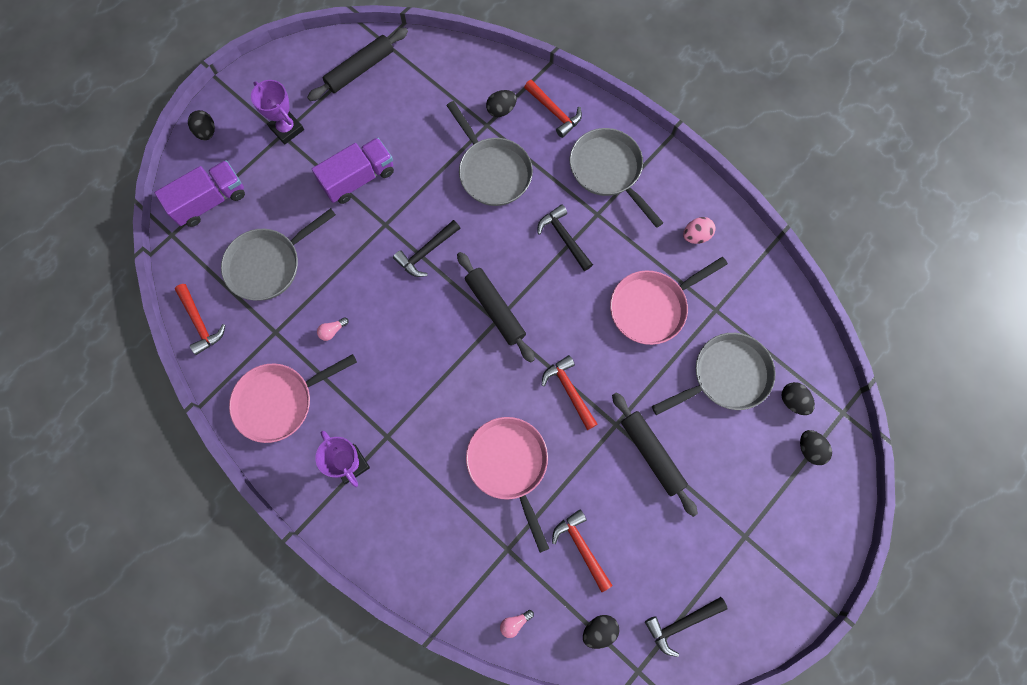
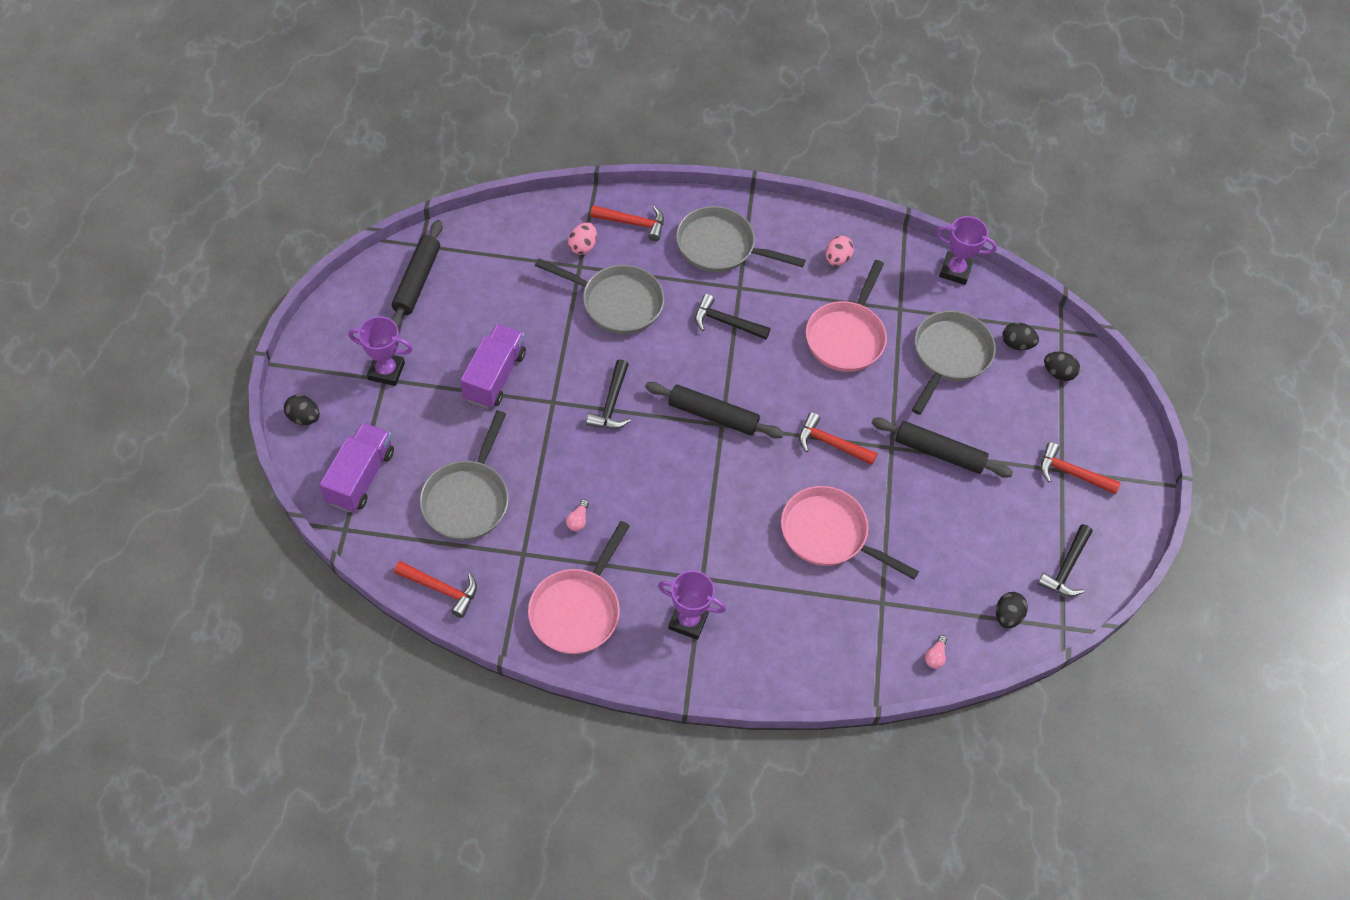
camera: 40 degrees left, 15 degrees down
black egg [486,90,517,117] -> pink egg [568,222,597,255]
red hammer [552,509,613,592] -> red hammer moved to [1040,442,1121,494]
none -> purple trophy [936,216,997,285]

